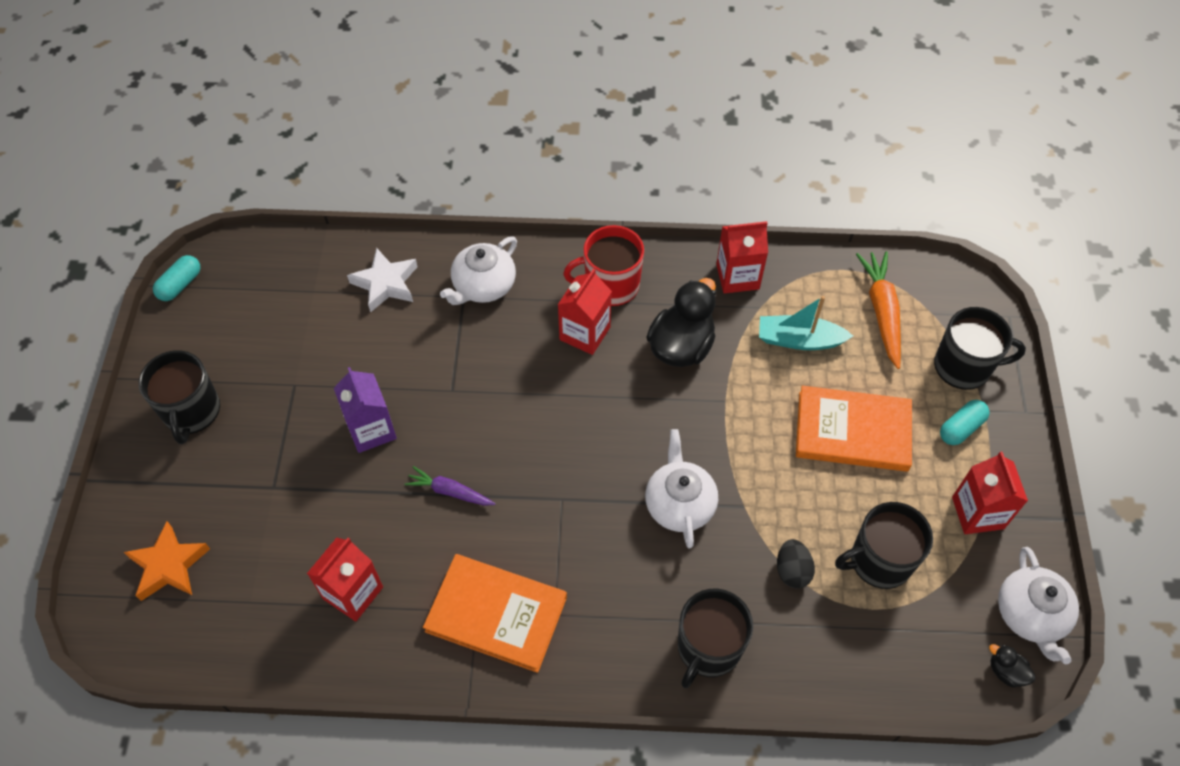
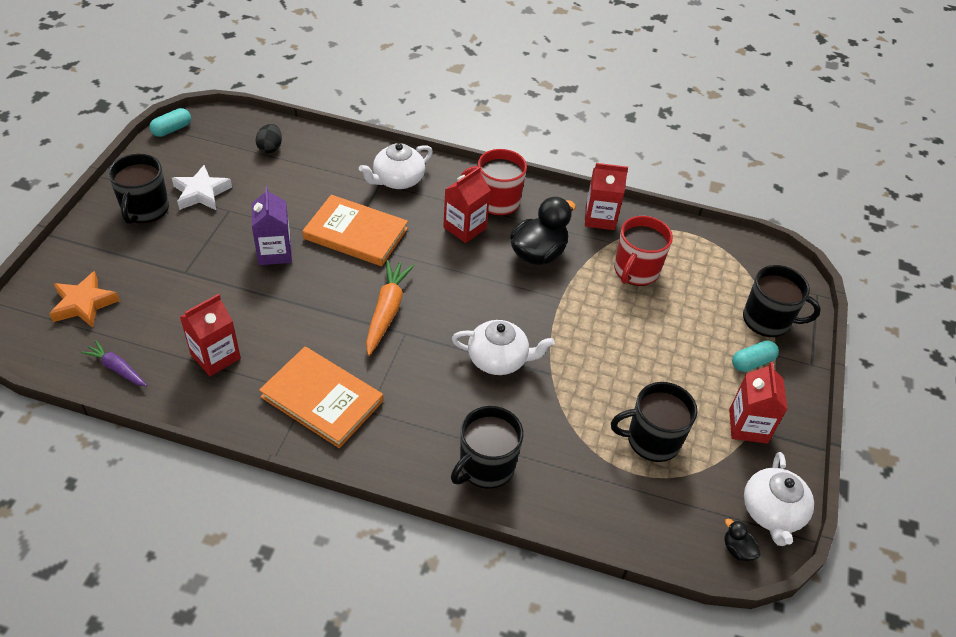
camera: 10 degrees right, 10 degrees down
white star [347,248,418,312] -> white star moved to [172,165,232,210]
purple carrot [405,466,496,506] -> purple carrot moved to [81,340,147,387]
white teapot [645,429,718,548] -> white teapot turned 90 degrees clockwise [452,320,555,375]
turquoise boat [759,296,853,350] -> red mug [614,216,673,286]
black egg [777,539,815,589] -> black egg moved to [256,124,282,154]
orange book [796,385,912,472] -> orange book moved to [303,195,408,266]
orange carrot [856,251,901,369] -> orange carrot moved to [366,260,414,356]

